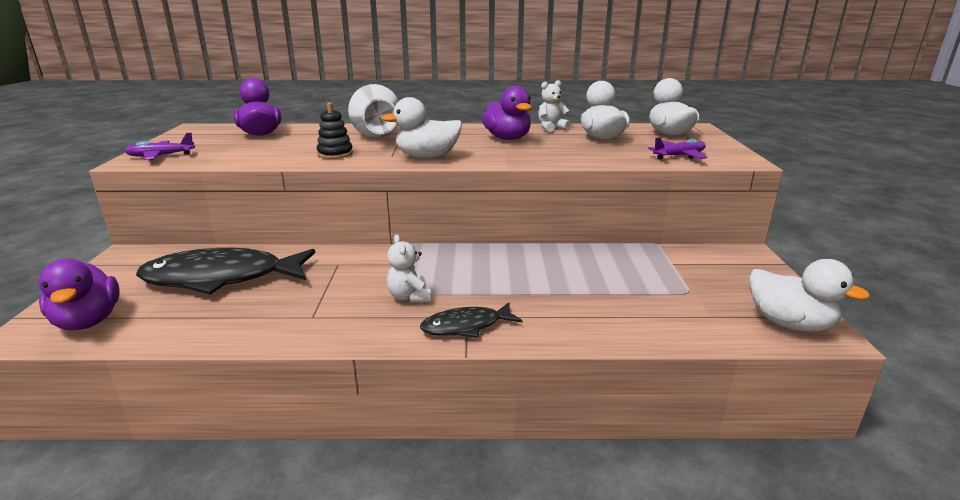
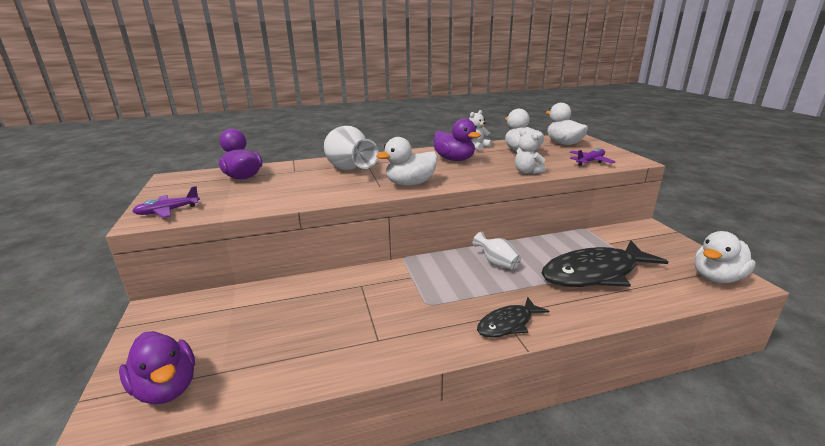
camera: 15 degrees left, 0 degrees up
black fish [136,248,315,295] -> black fish moved to [542,240,669,287]
black stacking toy [317,102,353,159] -> none
white teddy bear [387,234,431,303] -> white teddy bear moved to [515,130,546,174]
white duck [749,259,870,332] -> white duck turned 120 degrees clockwise [695,231,756,283]
none -> white vase [472,232,521,269]

